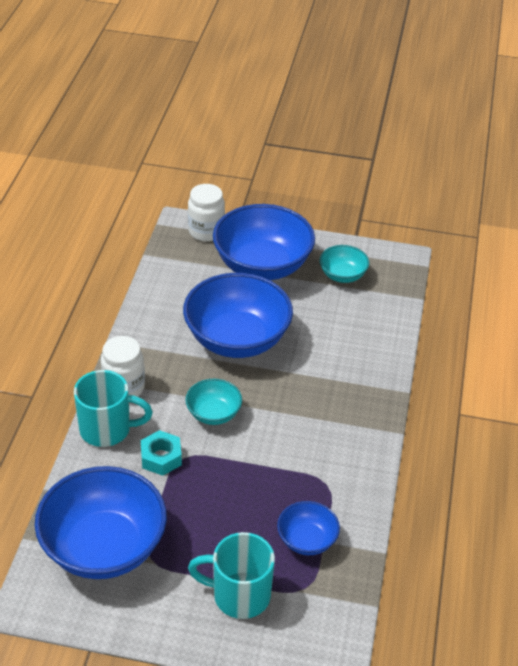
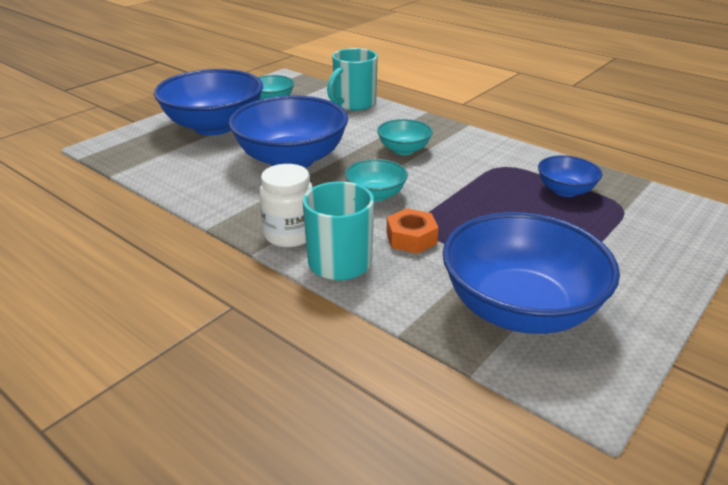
camera: 60 degrees left, 10 degrees down
turquoise nut [141,430,182,476] -> orange nut [386,208,439,254]
white jar [188,184,225,242] -> none
turquoise mug [188,532,275,619] -> turquoise mug moved to [327,48,378,111]
none -> turquoise bowl [377,119,433,155]

